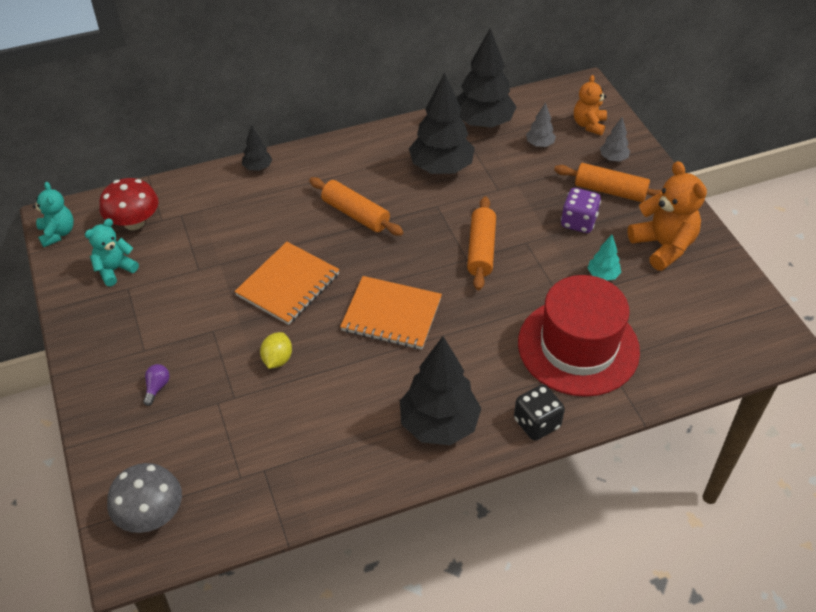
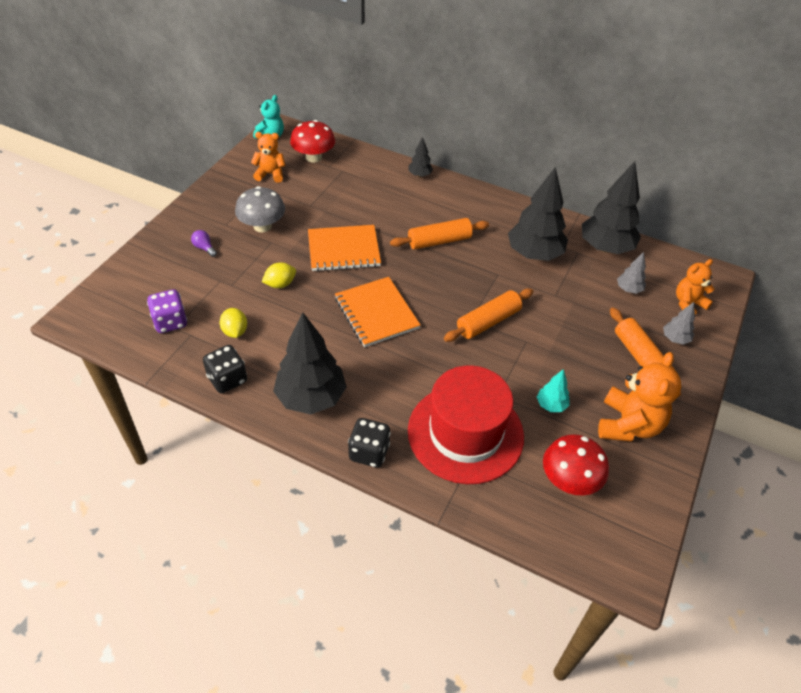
camera: 45 degrees right, 0 degrees up
turquoise teddy bear [85,219,139,287] -> orange teddy bear [251,132,285,183]
grey mushroom [107,463,182,533] -> grey mushroom moved to [235,186,285,232]
purple light bulb [143,364,169,406] -> purple light bulb turned 105 degrees counterclockwise [191,230,217,257]
orange rolling pin [309,177,404,236] -> orange rolling pin turned 75 degrees clockwise [390,218,489,250]
purple dice [561,188,601,233] -> purple dice moved to [147,289,187,333]
none -> black dice [203,345,247,393]
none -> yellow lemon [219,308,247,338]
none -> red mushroom [543,434,609,496]

